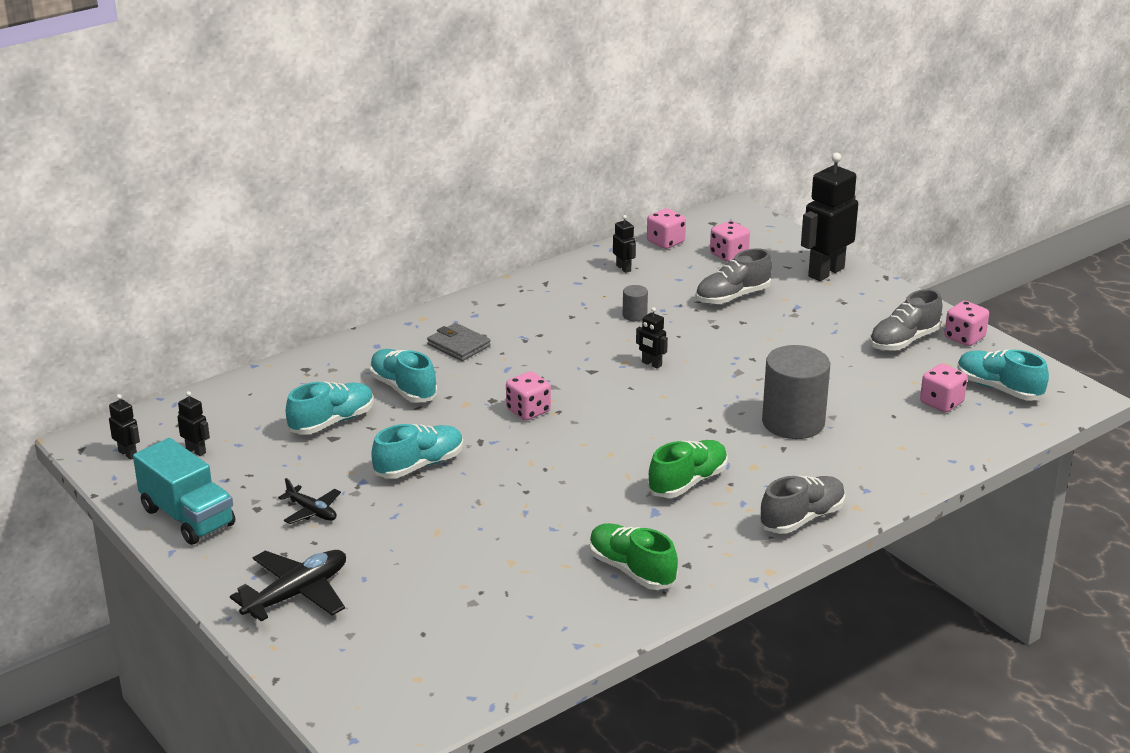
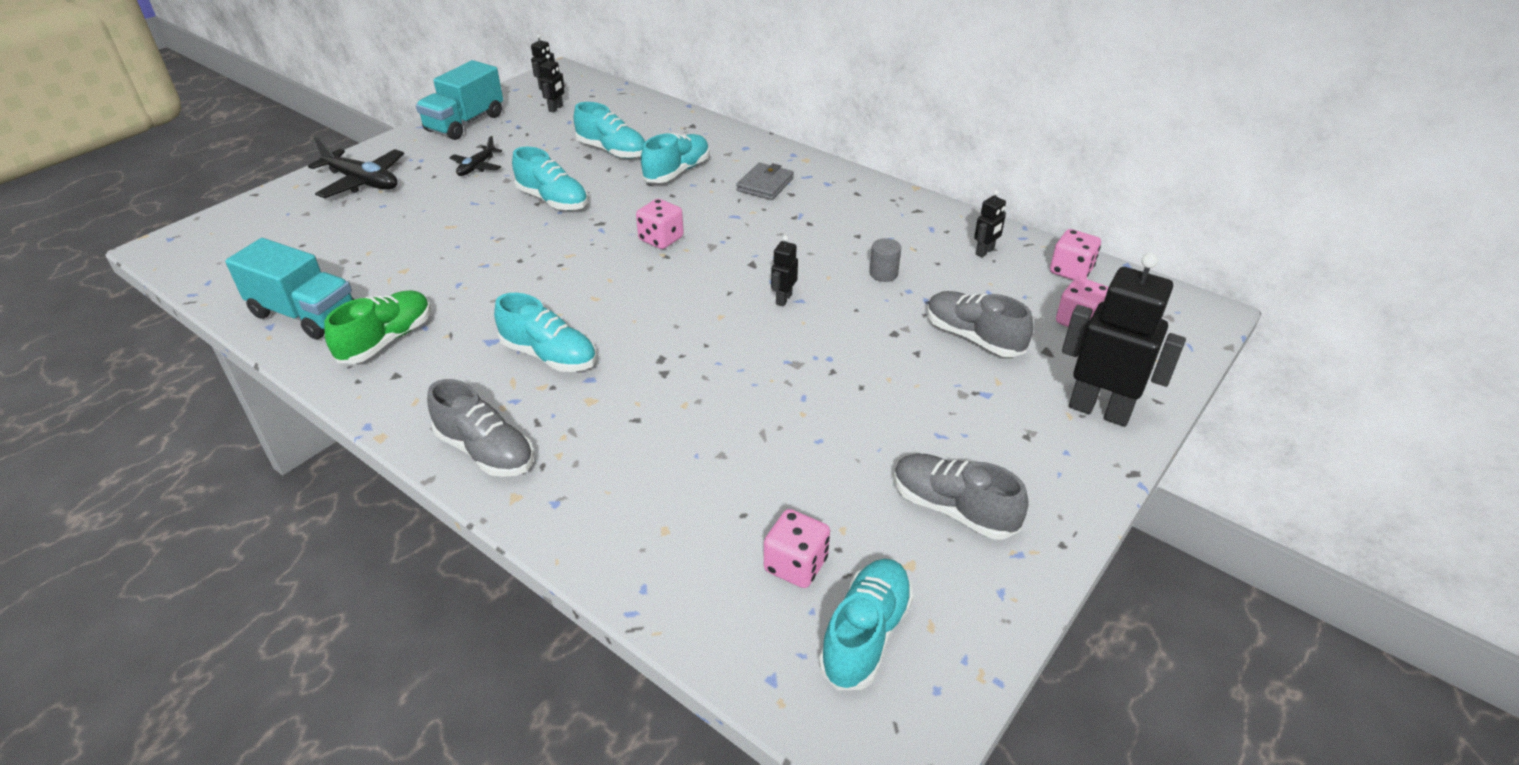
camera: 75 degrees right, 10 degrees up
green shoe [648,440,728,498] -> turquoise shoe [494,293,596,372]
grey cylinder [762,345,830,439] -> none
pink dice [945,301,989,346] -> none
none -> turquoise truck [225,238,354,339]

